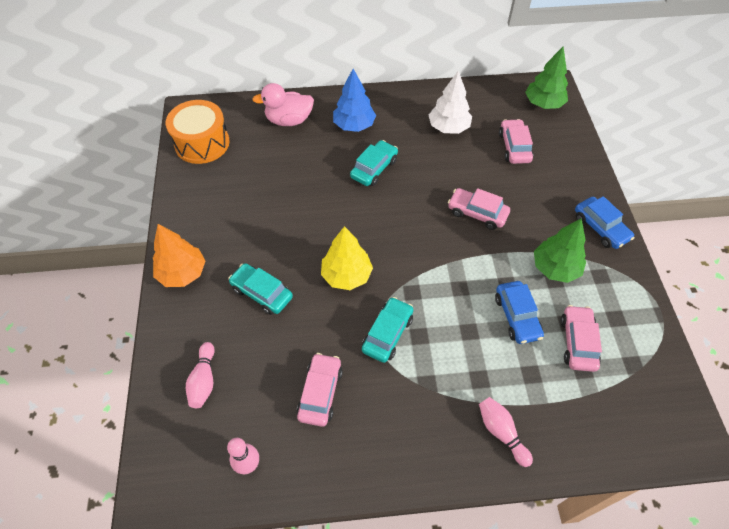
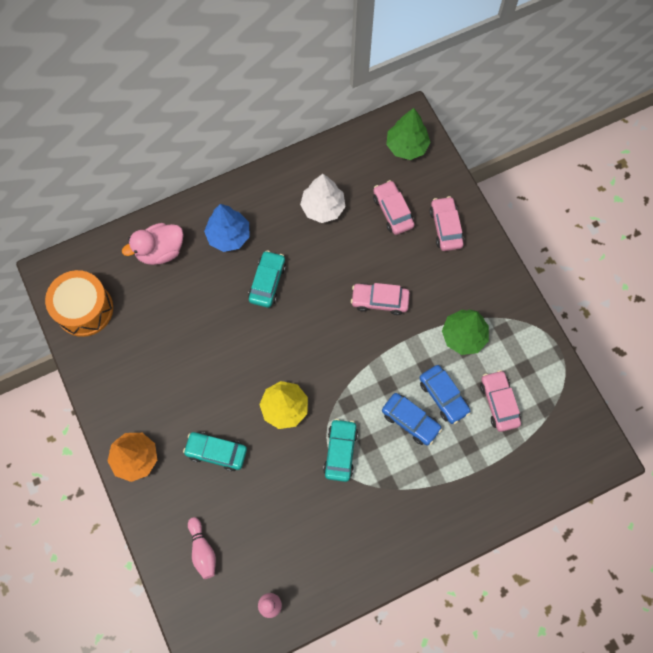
camera: 20 degrees left, 15 degrees up
pink car [296,353,343,427] -> pink car moved to [430,196,464,251]
pink bowling pin [479,397,533,467] -> none
blue car [575,196,635,249] -> blue car moved to [382,393,442,445]

